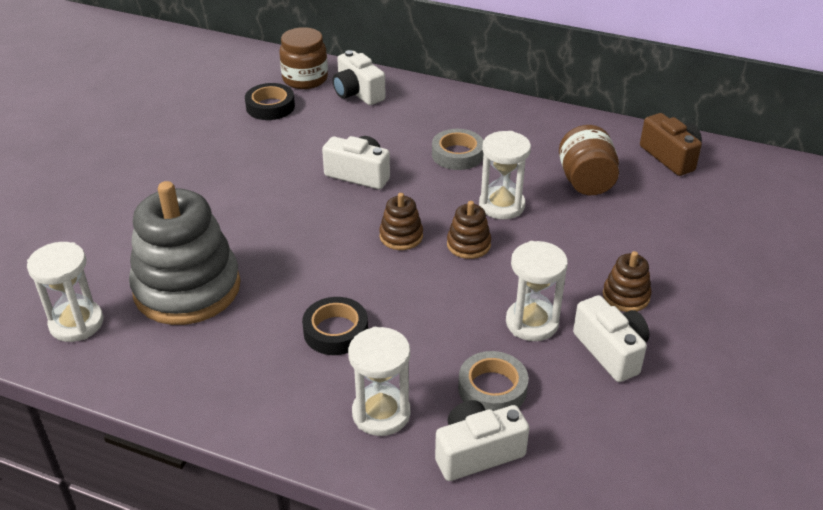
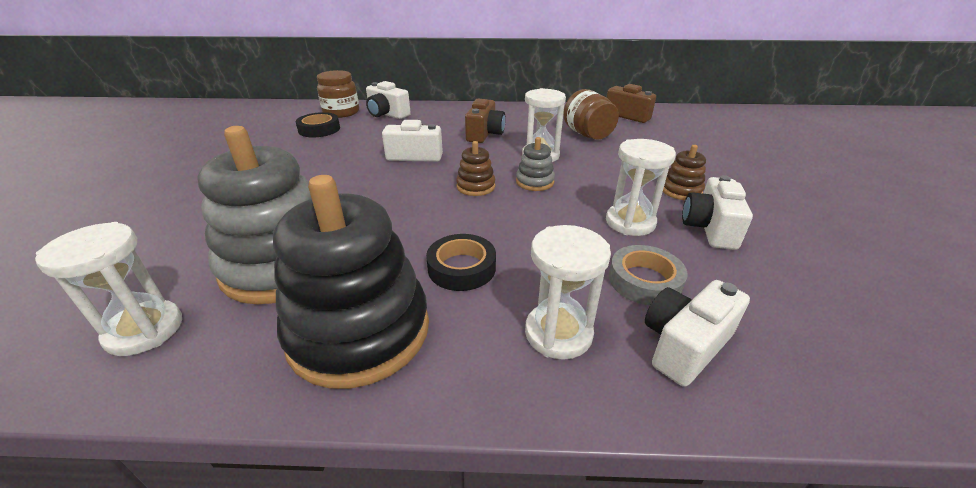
camera: 20 degrees left, 5 degrees down
grey tape [432,129,484,170] -> brown camera [465,99,506,143]
brown stacking toy [447,201,491,259] -> grey stacking toy [516,137,555,191]
white camera [573,295,649,382] -> white camera turned 120 degrees counterclockwise [682,175,753,250]
none -> black stacking toy [273,175,429,389]

